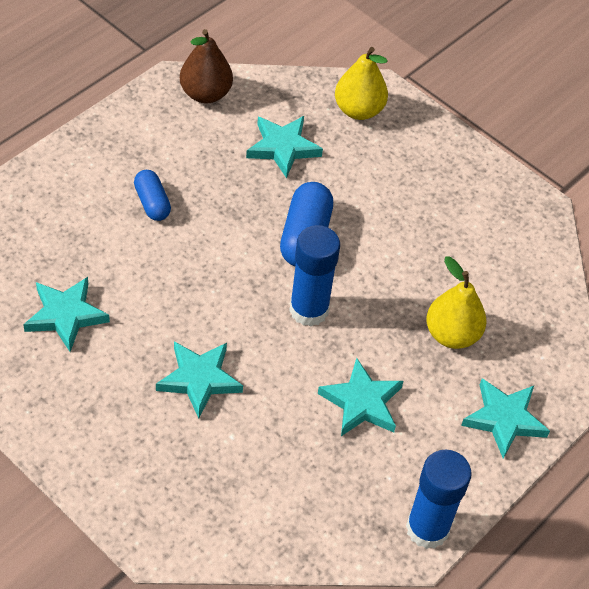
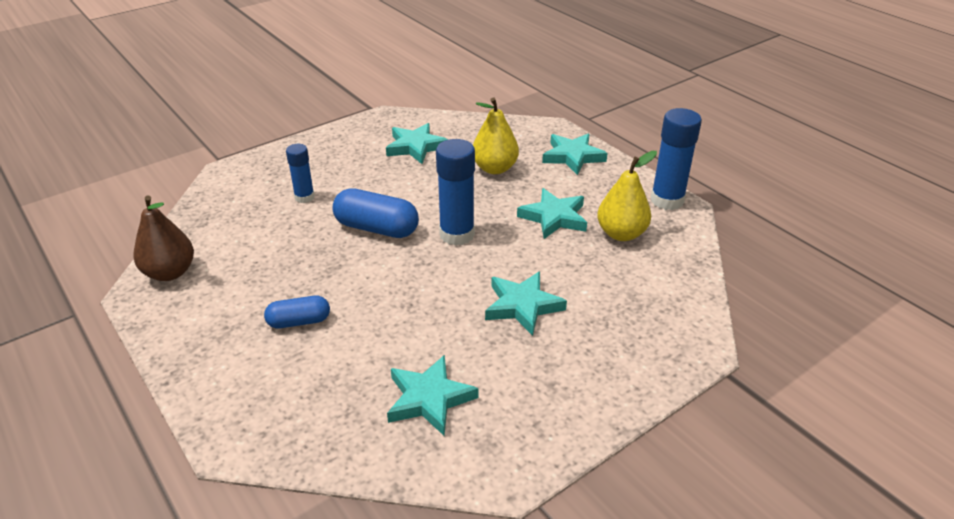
camera: 75 degrees left, 15 degrees down
turquoise star [246,116,323,179] -> turquoise star moved to [386,123,448,164]
yellow pear [335,47,388,120] -> yellow pear moved to [597,151,657,241]
none -> blue glue stick [286,144,315,203]

